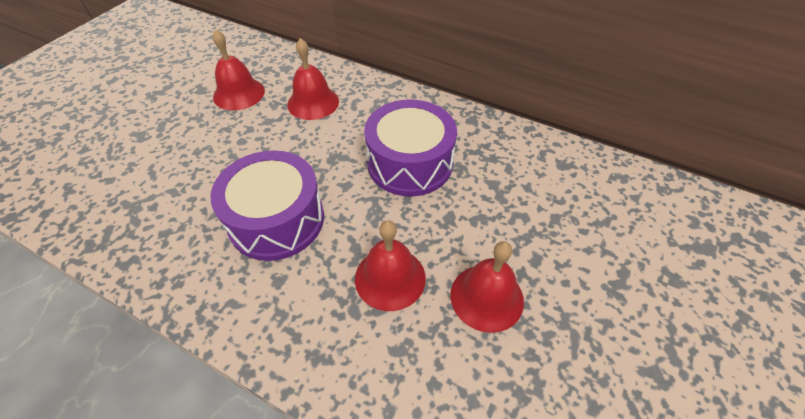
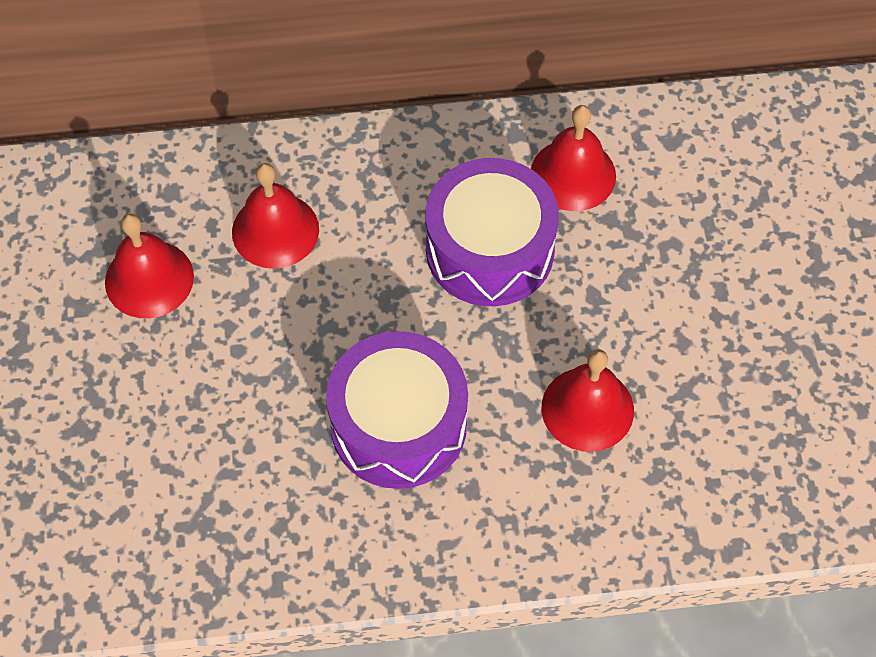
camera: 35 degrees left, 10 degrees up
red bell [450,241,524,333] -> red bell moved to [531,105,616,211]

